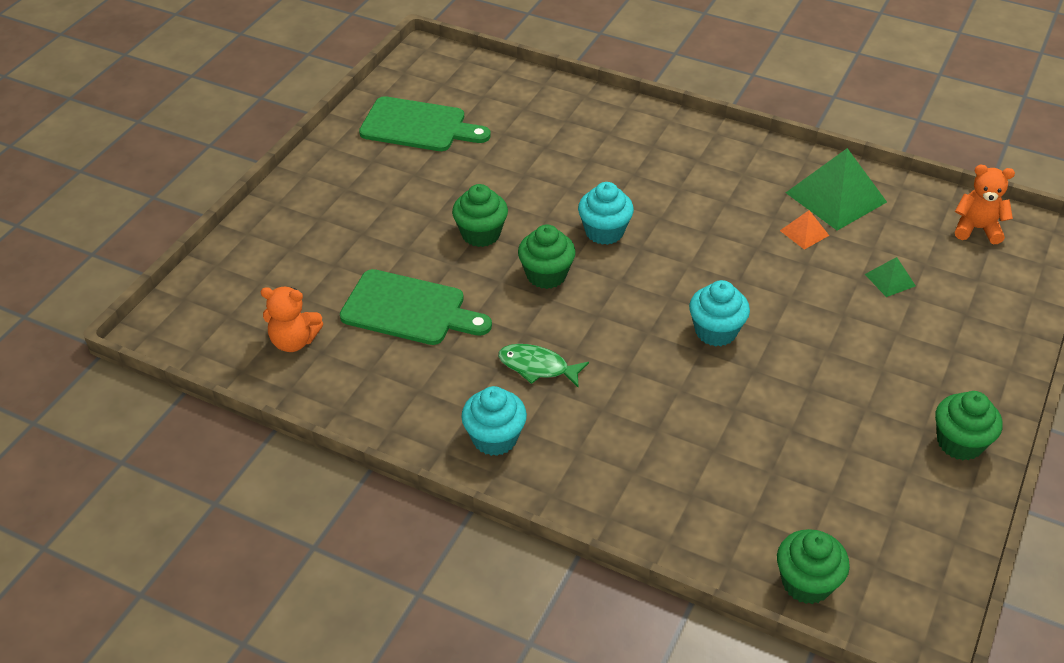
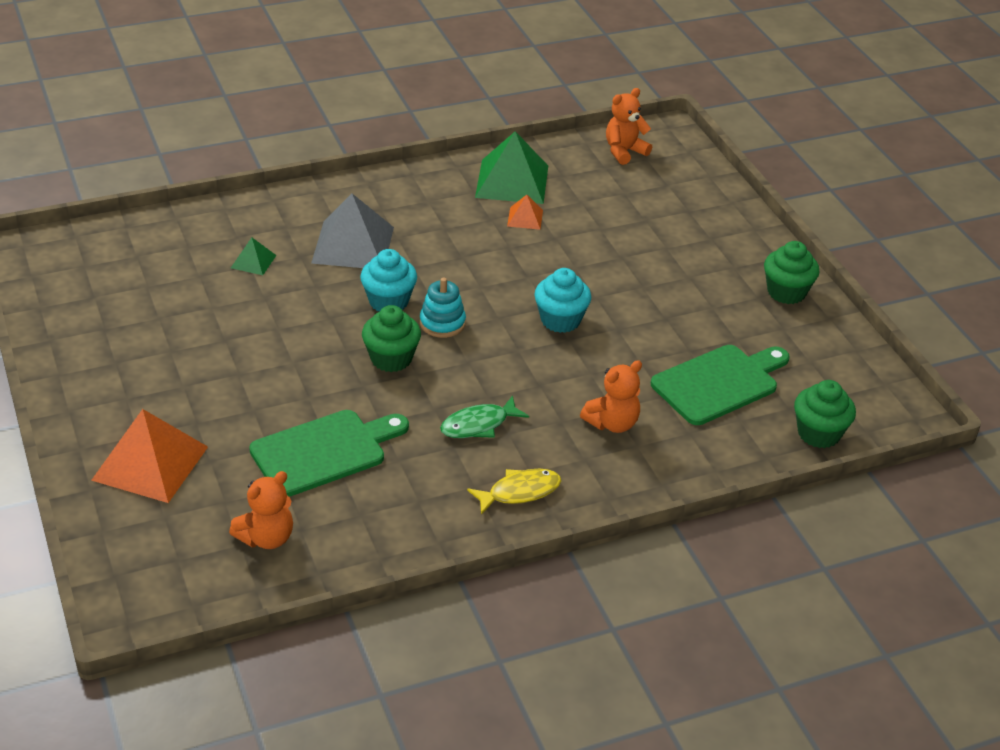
camera: 50 degrees left, 5 degrees down
green cutting board [359,96,491,151] -> green cutting board moved to [651,345,790,425]
green cupcake [452,184,508,247] -> none
turquoise cupcake [461,386,527,456] -> yellow fish [467,469,561,515]
green pyramid [865,257,916,297] -> green pyramid moved to [231,238,277,275]
none -> orange pyramid [91,409,208,503]
none -> grey pyramid [311,194,394,268]
none -> turquoise stacking toy [420,277,466,338]
none -> orange teddy bear [580,360,642,433]

